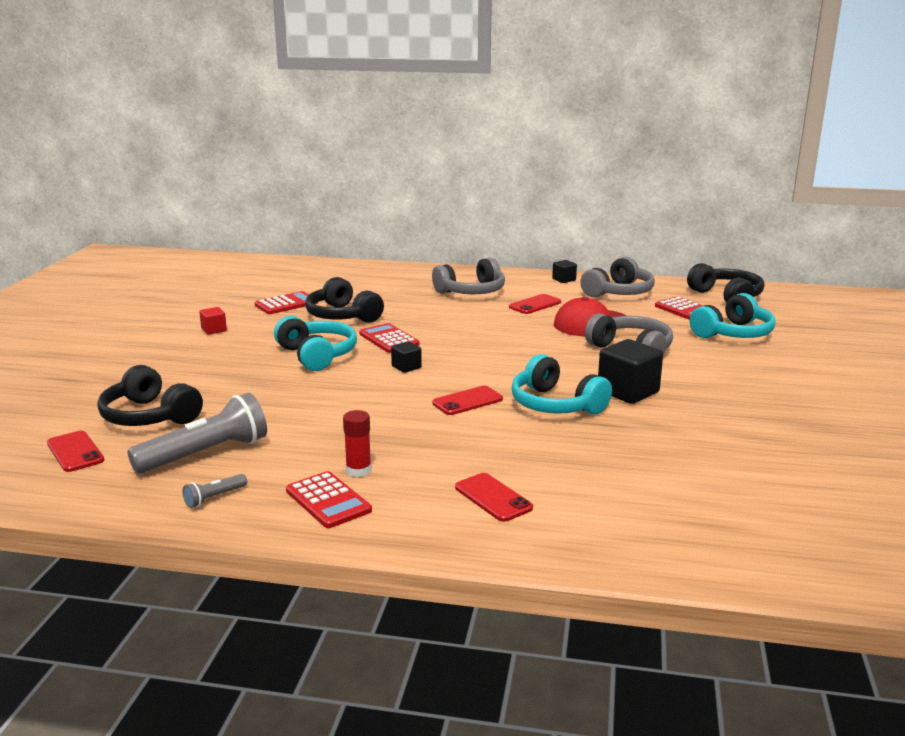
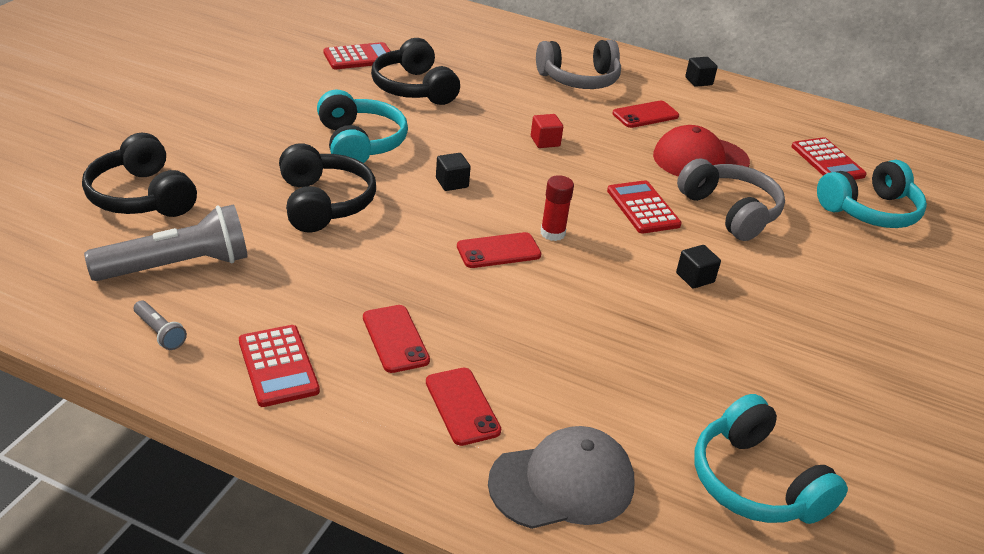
camera: 10 degrees right, 15 degrees up
red phone [47,431,104,472] -> red phone moved to [363,305,430,373]
grey flashlight [182,474,247,508] -> grey flashlight turned 105 degrees counterclockwise [134,301,187,350]
red cube [199,307,227,335] -> red cube moved to [531,114,563,148]
red glue stick [343,410,372,477] -> red glue stick moved to [541,175,574,241]
red calculator [359,323,420,353] -> red calculator moved to [607,180,682,234]
turquoise headphones [511,354,612,414] -> turquoise headphones moved to [694,394,848,524]
grey headphones [580,257,655,298] -> none
black cube [598,339,663,404] -> black cube [676,245,721,289], size x0.52
black headphones [687,263,765,303] -> black headphones moved to [279,143,376,232]
none -> grey cap [488,426,635,529]

